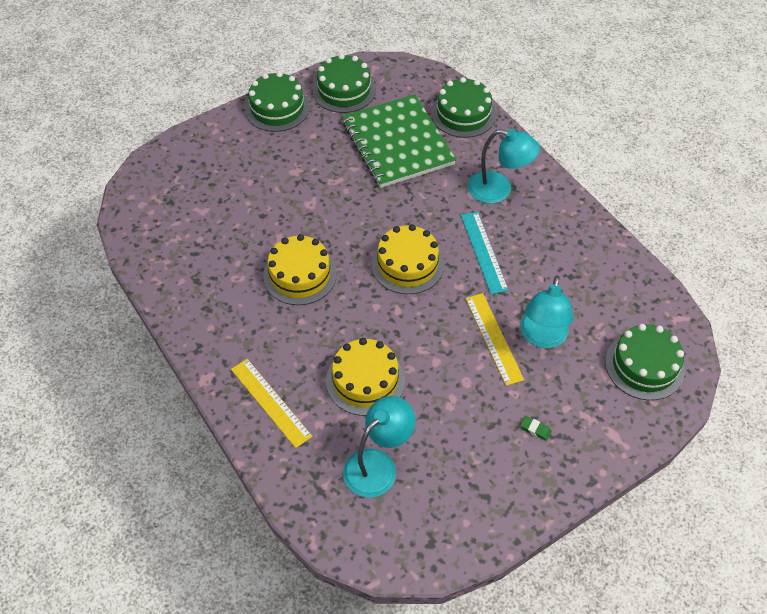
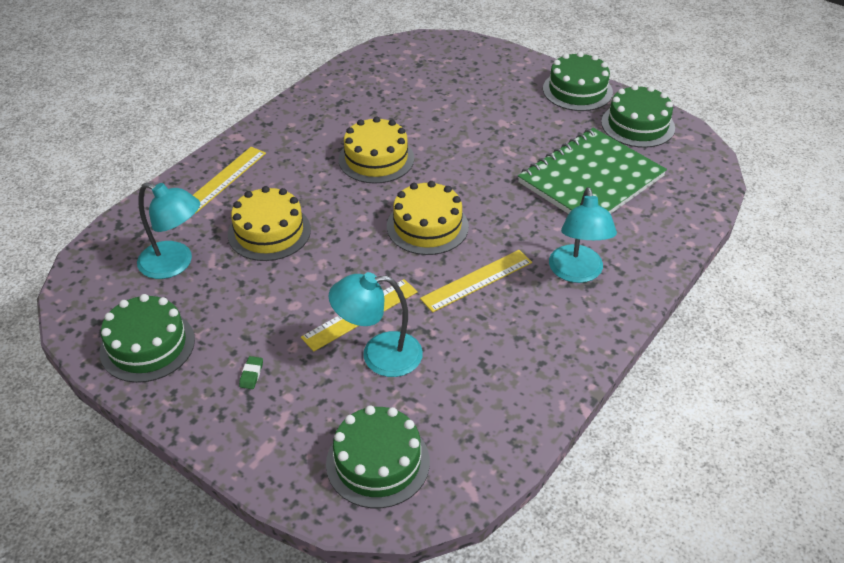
camera: 70 degrees right, 10 degrees down
green cake [431,77,496,138] -> green cake moved to [100,294,195,383]
turquoise ruler [461,212,509,294] -> yellow ruler [420,250,532,312]

